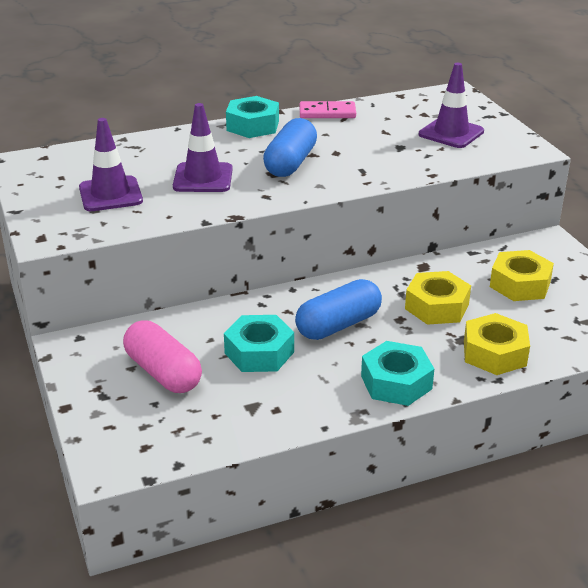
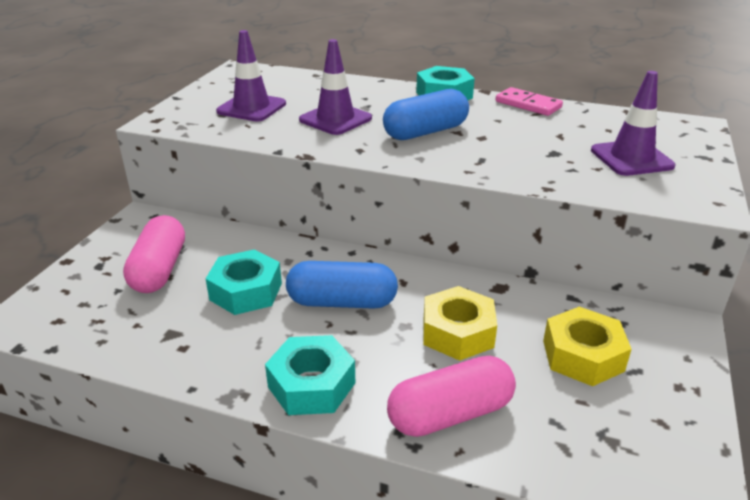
camera: 40 degrees right, 0 degrees up
yellow nut [464,313,530,375] -> pink capsule [387,356,516,437]

